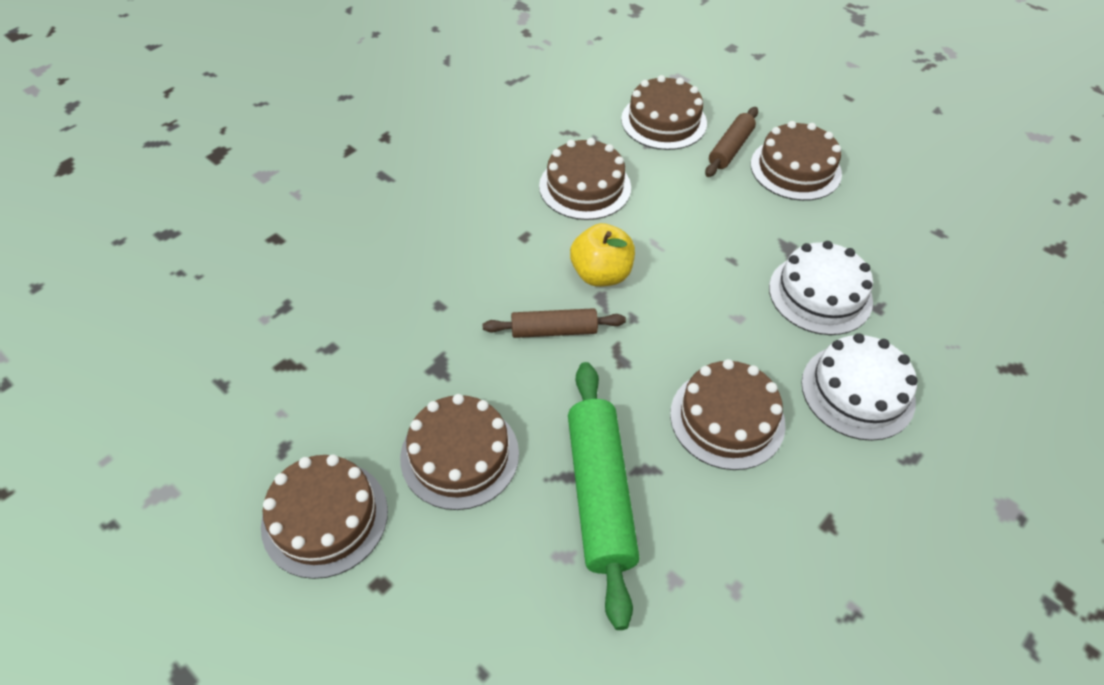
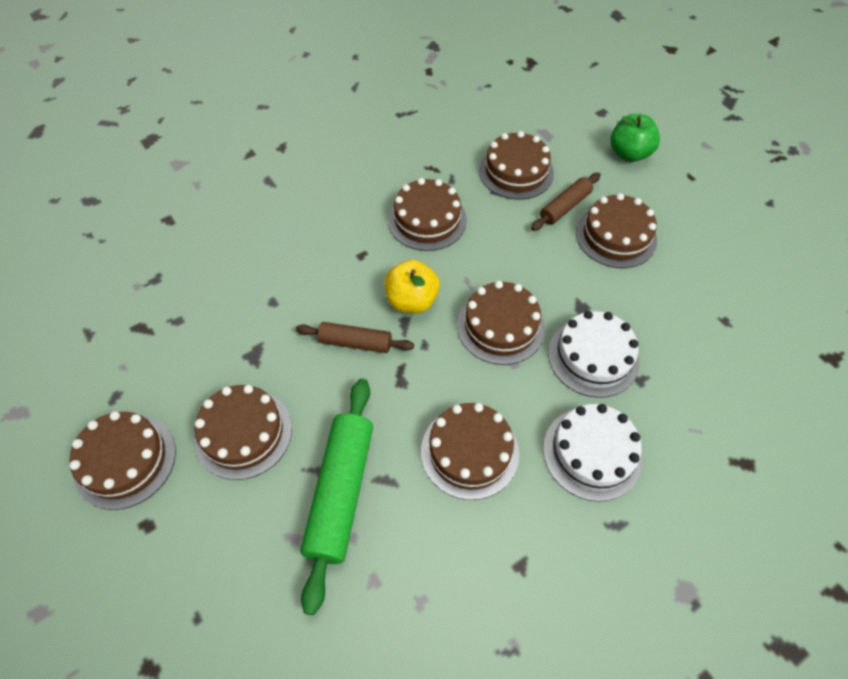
camera: 15 degrees right, 5 degrees up
none -> brown cake [457,281,545,365]
none -> green apple [610,114,660,162]

